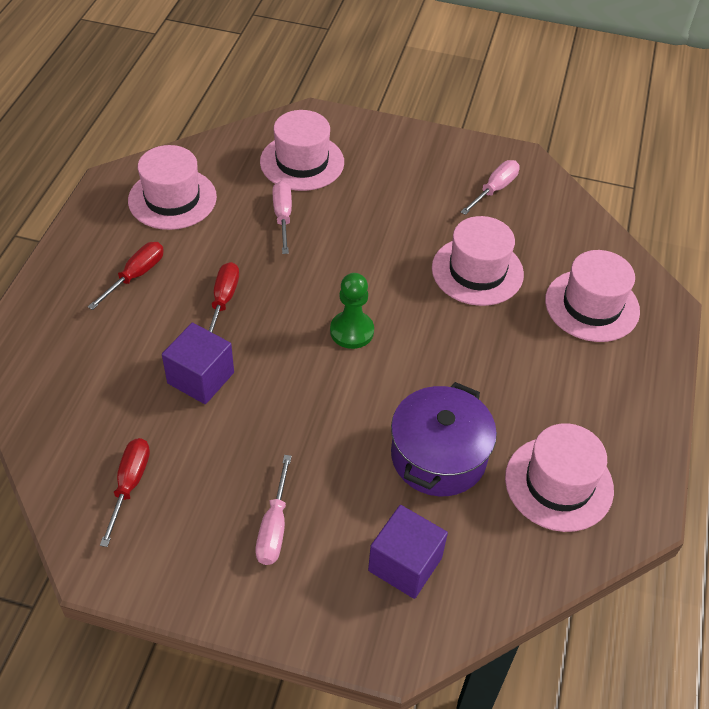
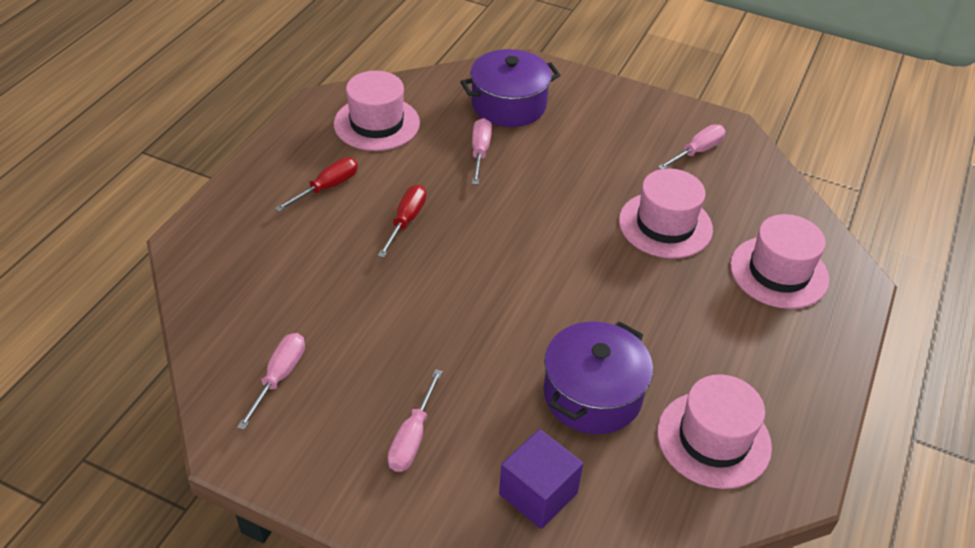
camera: 10 degrees right, 5 degrees down
red screwdriver [100,438,150,547] -> pink screwdriver [237,333,305,430]
purple cube [162,323,234,404] -> none
pink hat [260,110,344,191] -> purple pot [460,49,561,127]
green pawn [330,273,374,349] -> none

